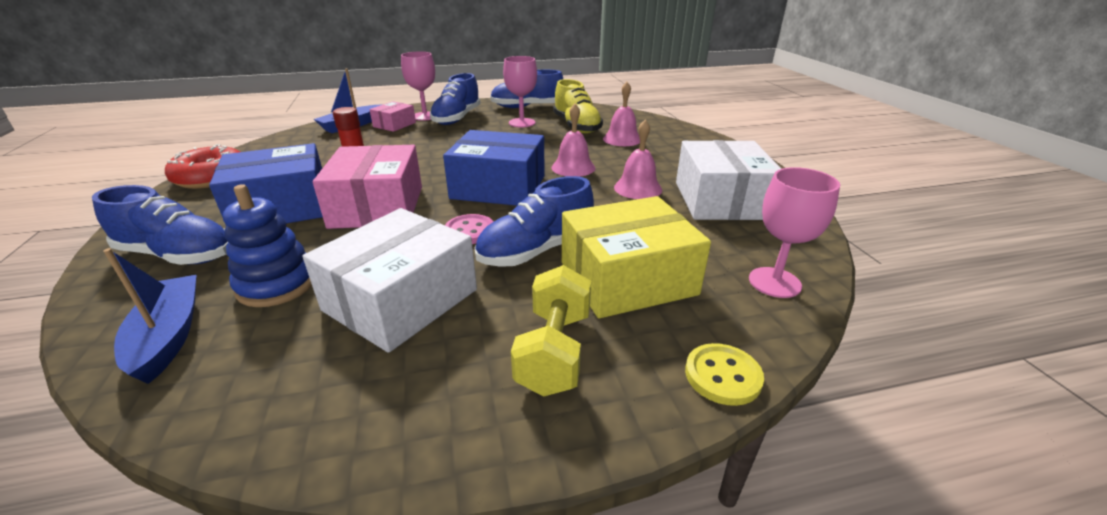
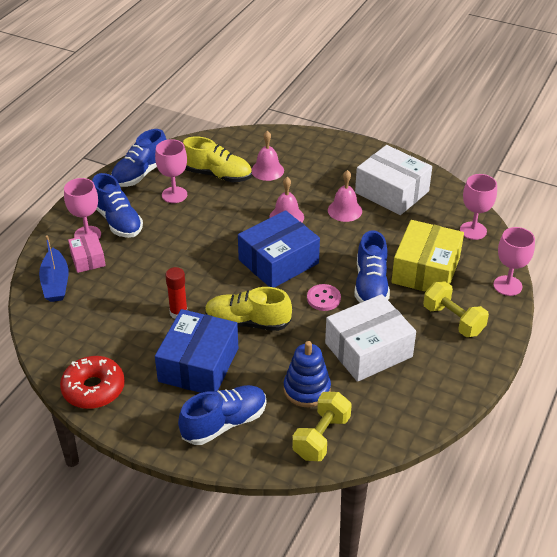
camera: 50 degrees left, 10 degrees up
blue boat [103,248,197,384] -> yellow dumbbell [292,392,352,461]
white box [303,208,477,353] -> white box turned 75 degrees clockwise [325,294,416,382]
pink box [313,145,422,229] -> yellow shoe [205,287,292,331]
yellow button [685,343,764,406] -> pink goblet [494,227,535,296]

